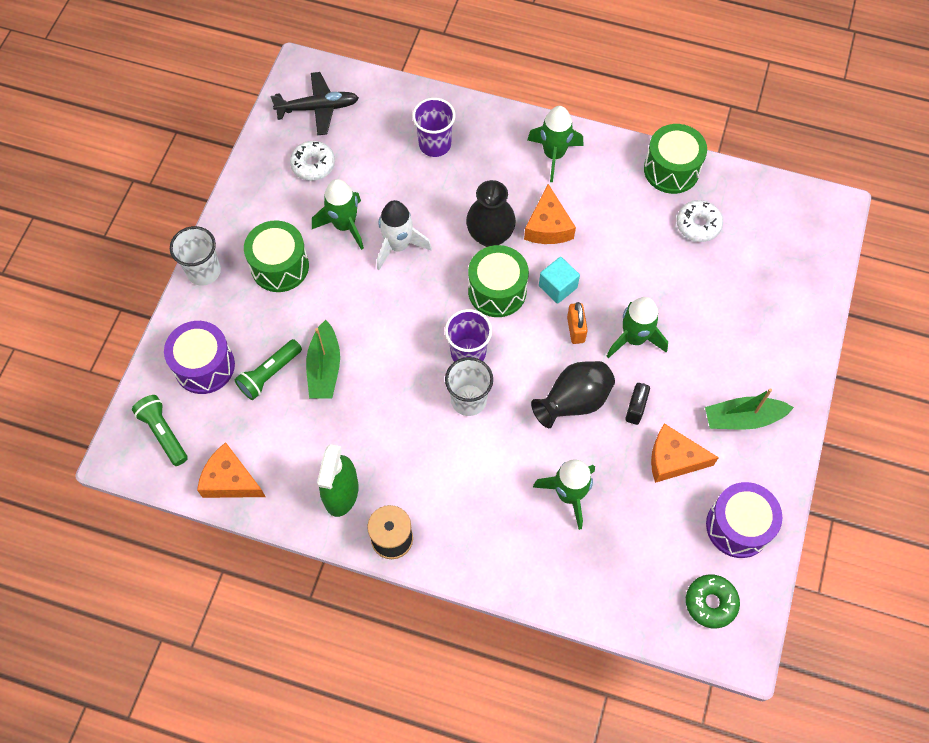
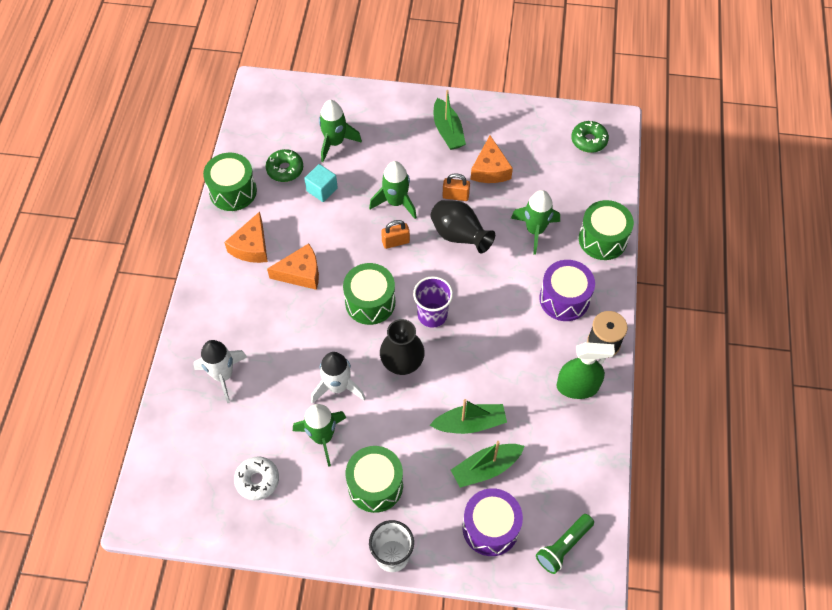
camera: 100 degrees left, 5 degrees down
orange cheese [197,442,266,498] -> orange cheese moved to [224,212,268,263]
green flashlight [234,339,302,400] -> green boat [451,441,525,488]
black plane [271,72,359,135] -> none
purple cup [412,98,455,157] -> white rocket [193,340,247,403]
white cup [445,357,493,416] -> none
black vase [466,180,516,247] -> black vase moved to [380,319,425,375]
green rocket [527,106,584,182] -> green rocket moved to [319,100,362,162]
turquoise cube [539,257,580,304] -> turquoise cube moved to [304,164,338,202]
black padlock [625,383,650,425] -> orange padlock [442,173,470,201]
white donut [676,200,723,242] -> green donut [266,149,303,182]
purple drum [706,482,782,558] -> purple drum moved to [539,260,595,321]
none -> green drum [579,200,634,260]

